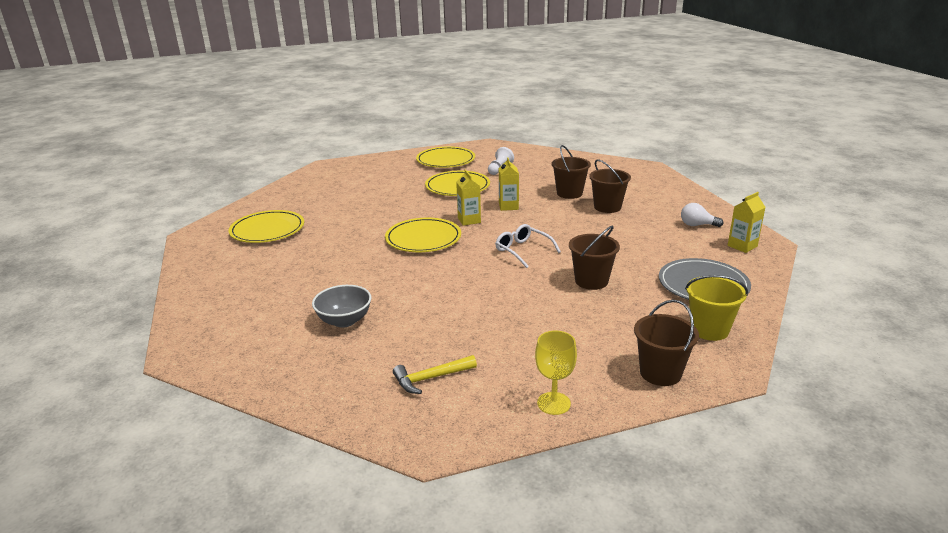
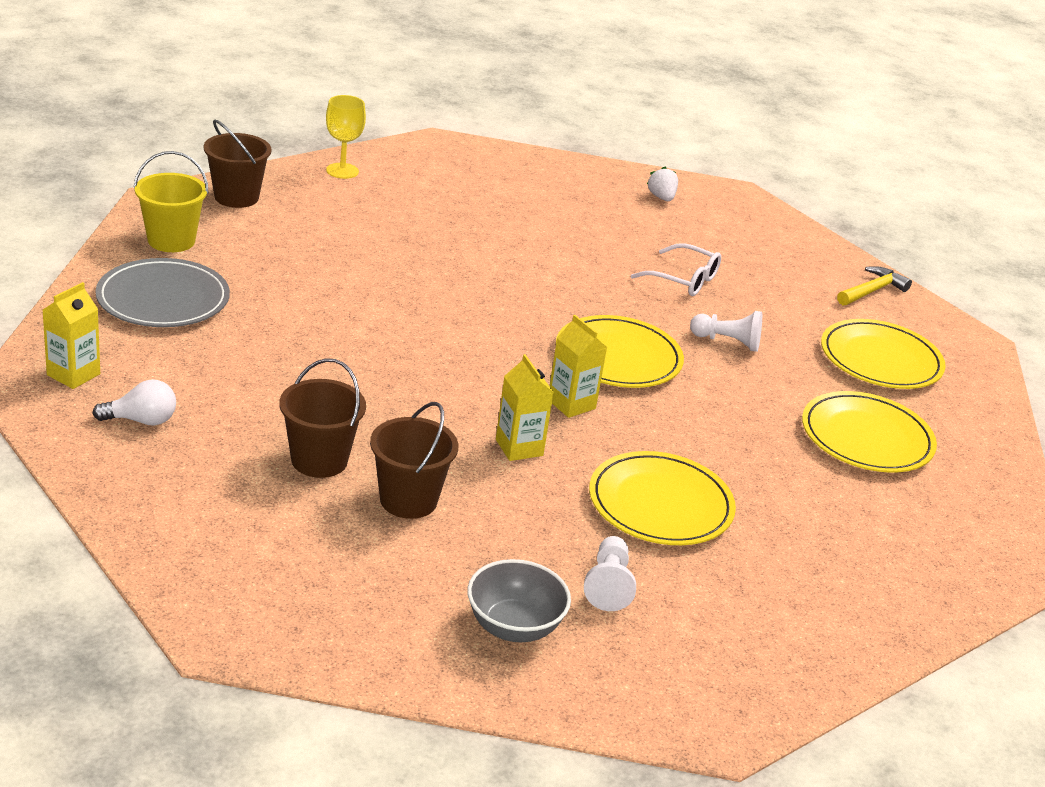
camera: 155 degrees right, 5 degrees up
grey bowl [312,285,371,328] -> grey bowl moved to [467,559,571,642]
yellow hammer [393,355,477,394] -> yellow hammer moved to [837,266,912,306]
yellow plate [416,146,475,168] -> yellow plate moved to [802,391,937,473]
white glasses [495,224,561,268] -> white glasses moved to [631,243,721,296]
brown bucket [569,225,620,290] -> none
none -> white strawberry [647,166,678,201]
none -> white pawn [690,311,762,352]

